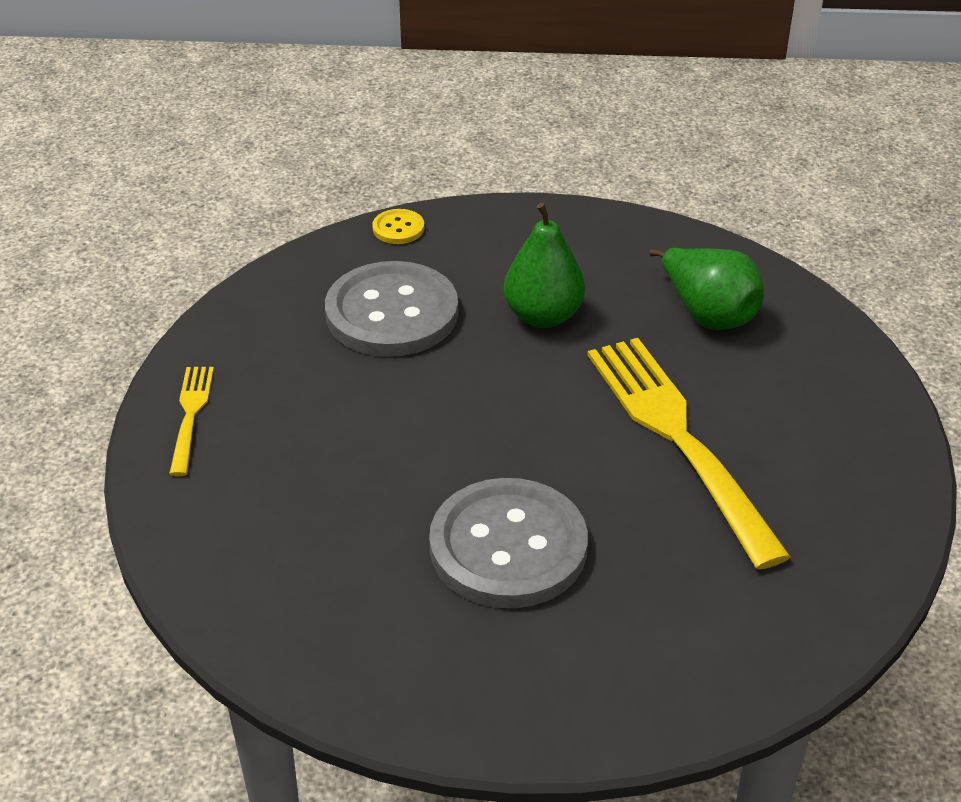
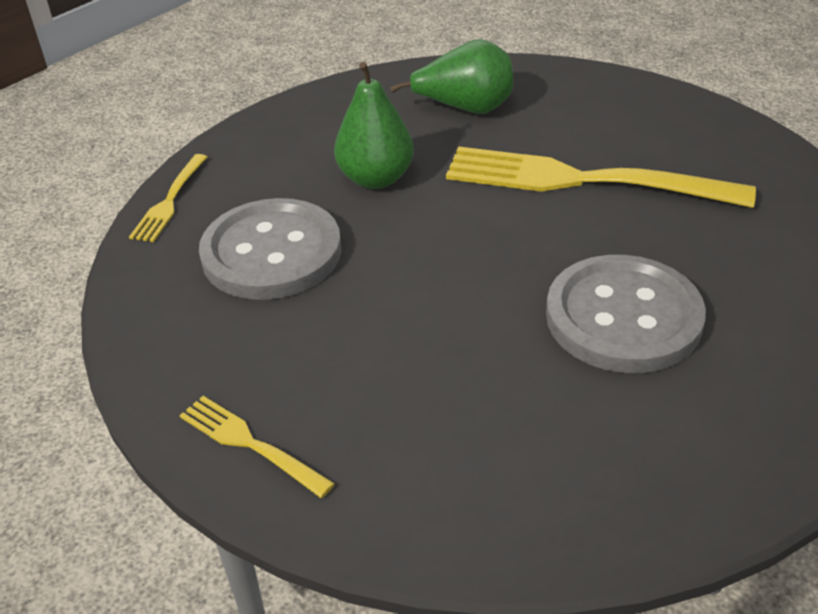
camera: 50 degrees left, 0 degrees up
yellow button [372,209,424,244] -> yellow fork [129,154,207,242]

